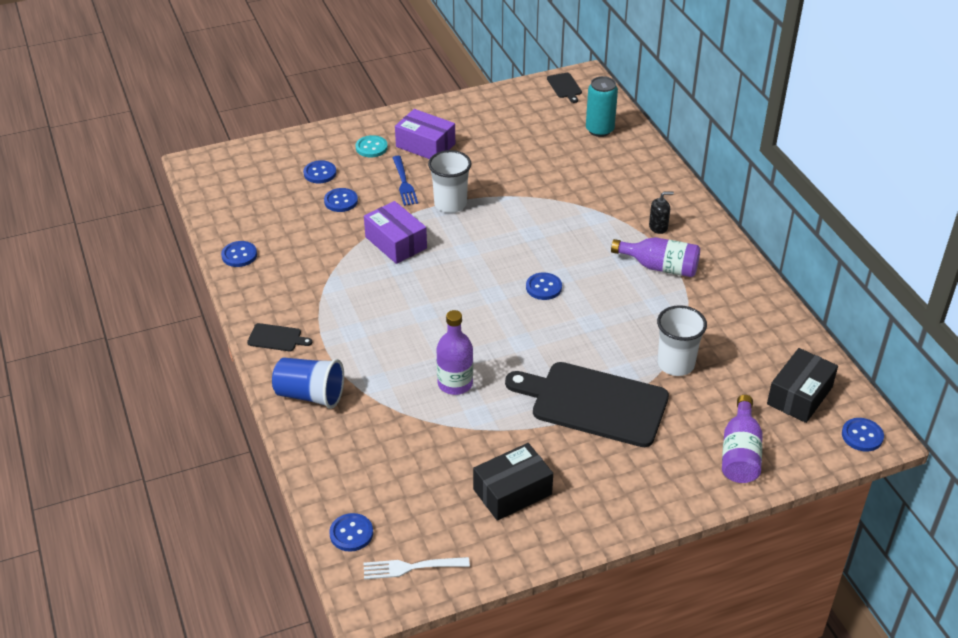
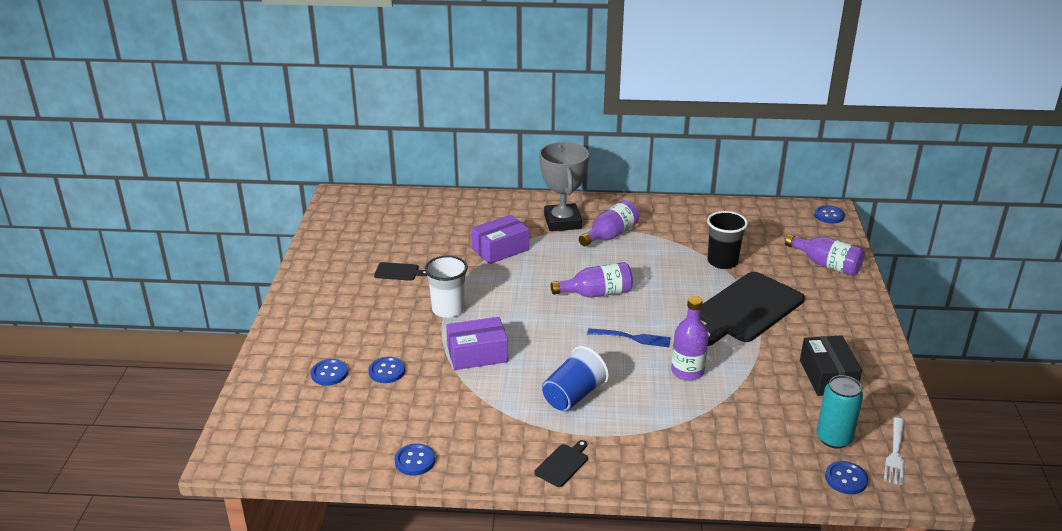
camera: 65 degrees left, 10 degrees down
blue cup [272,357,344,409] -> blue cup moved to [542,346,609,411]
turquoise button [355,135,388,157] -> none
blue fork [392,156,418,206] -> blue fork moved to [587,328,671,347]
purple box [395,109,455,159] -> purple box moved to [471,215,529,264]
blue button [526,273,562,300] -> purple bottle [551,262,633,298]
black cutting board [547,73,582,103] -> black cutting board moved to [374,262,427,281]
turquoise can [586,76,618,137] -> turquoise can moved to [816,375,863,449]
black soap dispenser [649,191,674,234] -> grey trophy [539,142,589,231]
white cup [657,305,707,376] -> black cup [707,211,748,269]
black box [767,348,838,423] -> none

